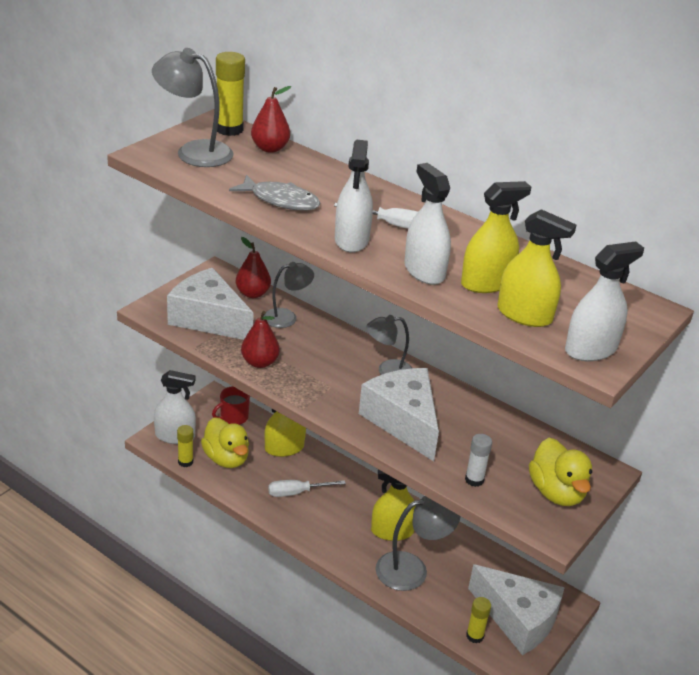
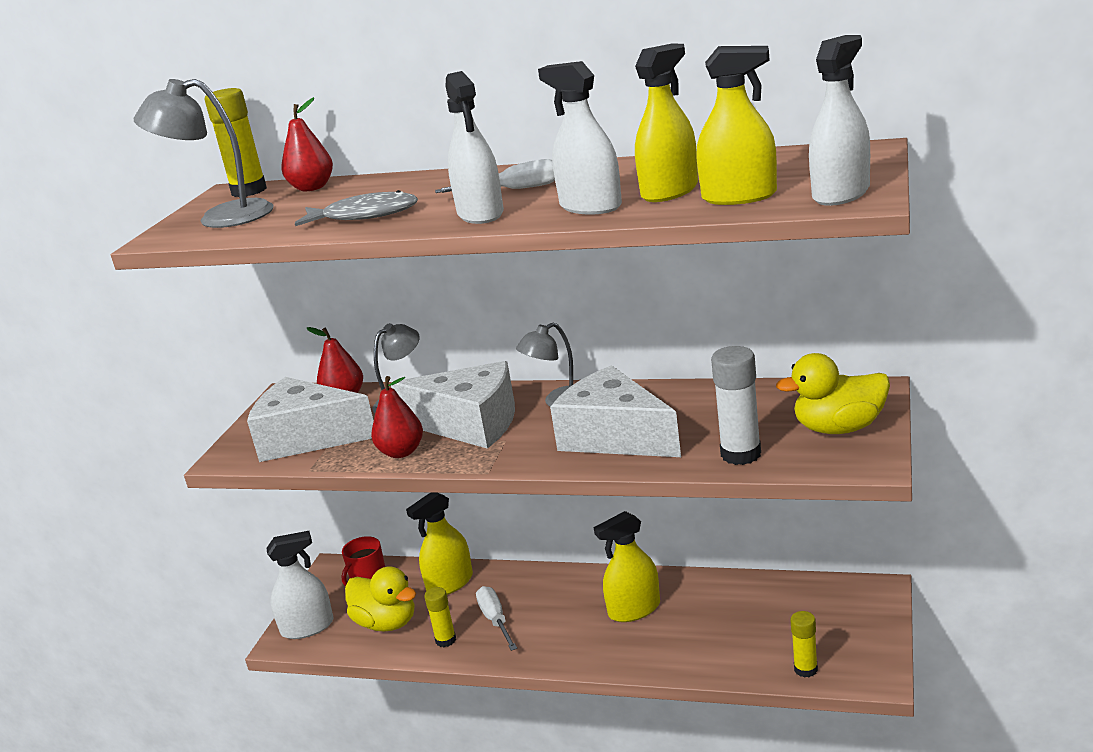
camera: 15 degrees left, 10 degrees down
yellow glue stick [177,425,193,467] -> yellow glue stick moved to [424,587,456,647]
white screwdriver [268,480,346,497] -> white screwdriver turned 105 degrees clockwise [476,586,517,651]
grey lamp [375,496,460,591] -> none
white glue stick [465,434,492,487] -> white glue stick [711,346,761,465], size x1.60
white cheese [468,564,565,655] -> white cheese moved to [391,361,515,449]
yellow duck [529,438,592,506] -> yellow duck turned 120 degrees clockwise [776,353,890,434]

